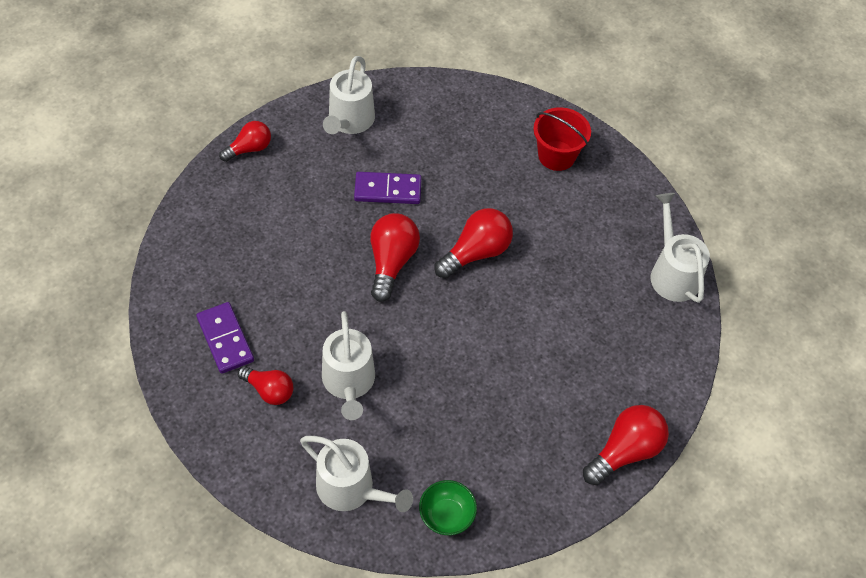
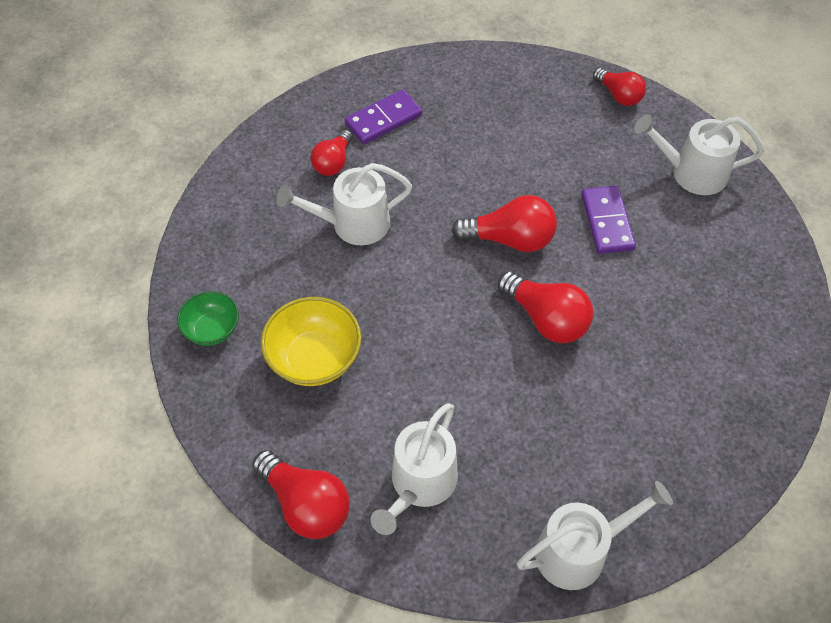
camera: 85 degrees right, 0 degrees up
white watering can [300,436,413,512] -> white watering can moved to [371,403,458,535]
red bucket [533,107,591,171] -> none
none -> yellow bowl [261,297,361,386]

